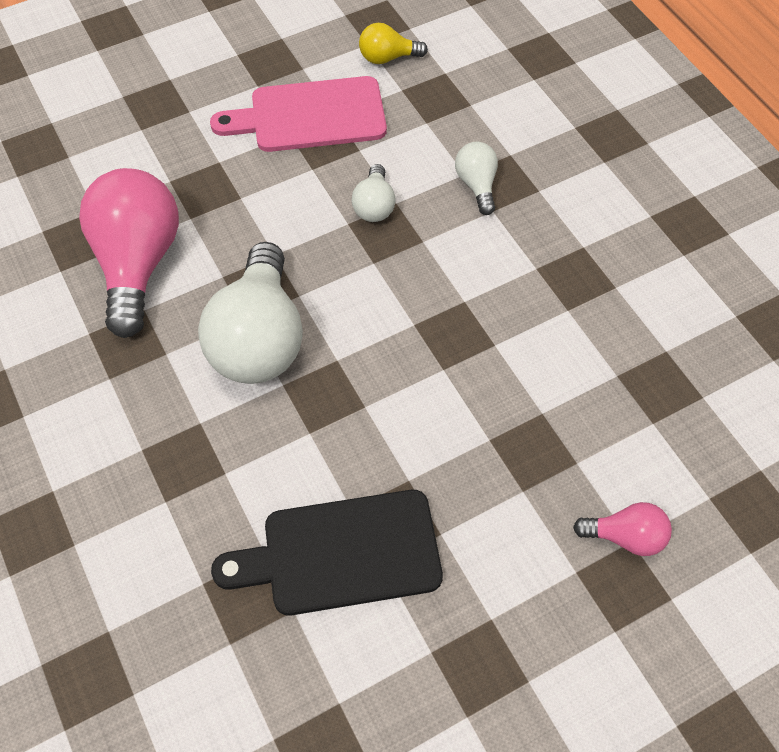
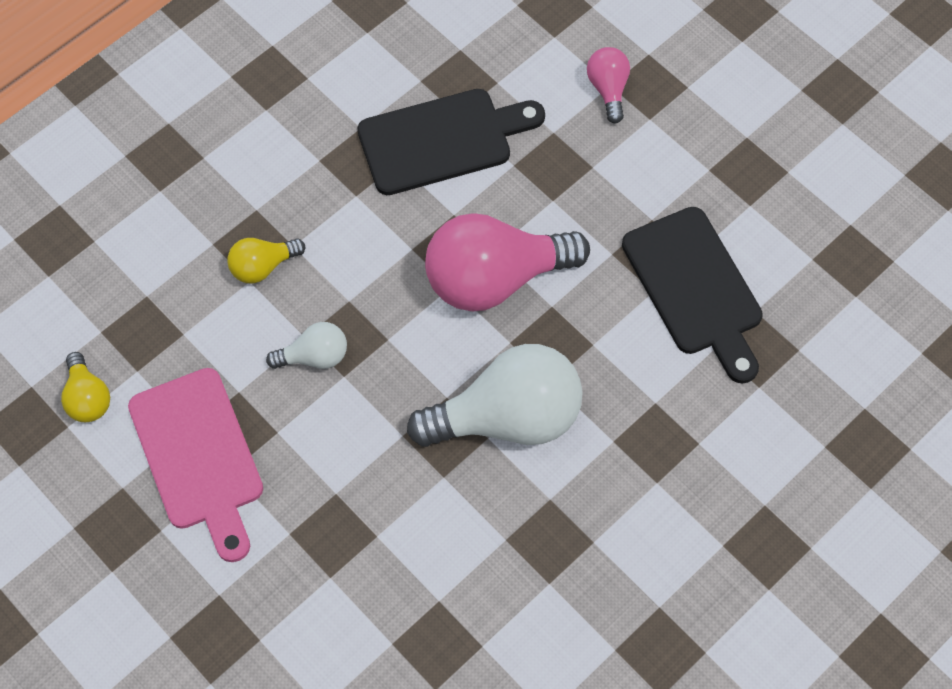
camera: 105 degrees left, 5 degrees up
pink light bulb [79,168,179,338] -> pink light bulb moved to [425,213,590,311]
white light bulb [455,142,498,215] -> yellow light bulb [228,238,305,283]
none -> black cutting board [357,89,545,195]

